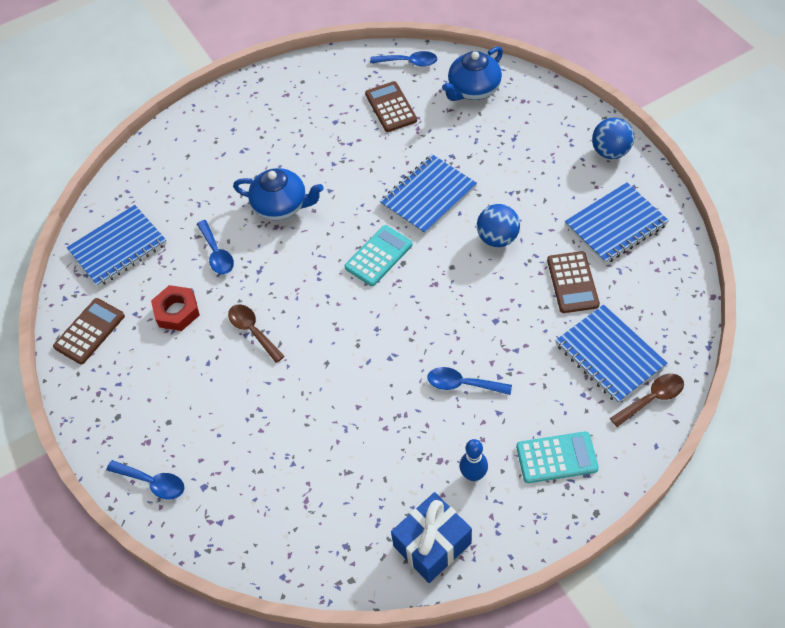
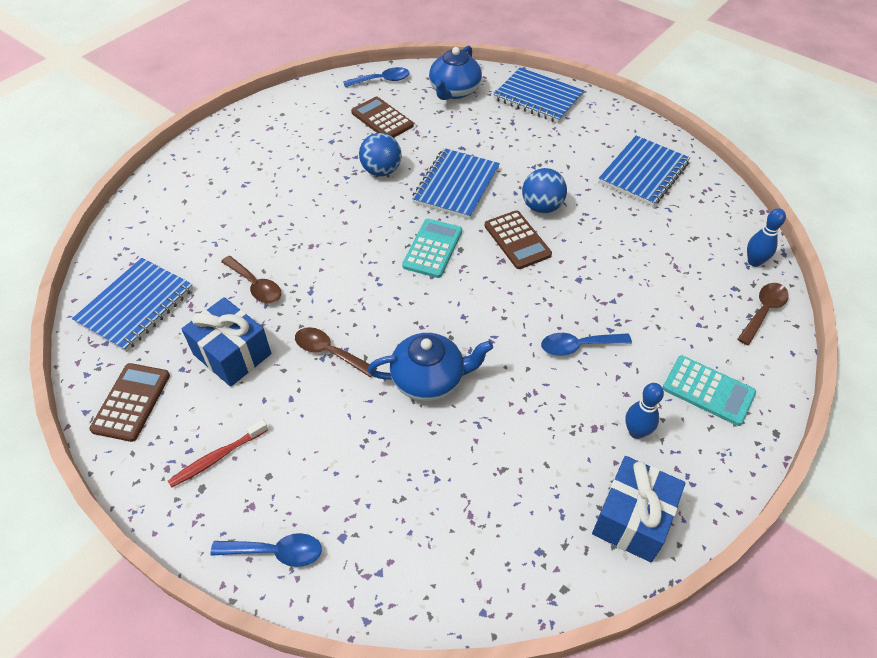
camera: 25 degrees left, 5 degrees down
red nut [151,285,200,331] -> blue gift [182,297,271,387]
blue spoon [197,220,234,274] -> brown spoon [221,256,281,303]
blue teapot [233,168,324,220] -> blue teapot moved to [368,333,493,401]
turquoise calculator [516,431,599,483] -> turquoise calculator turned 60 degrees clockwise [663,356,756,426]
brown calculator [547,251,600,313] -> brown calculator moved to [485,210,552,269]
blue notebook [555,305,668,404] -> blue notebook moved to [493,67,584,123]
blue ball [592,118,634,159] -> blue ball moved to [359,133,402,176]
none -> red toothbrush [168,419,268,488]
none -> blue bowling pin [747,208,786,267]

